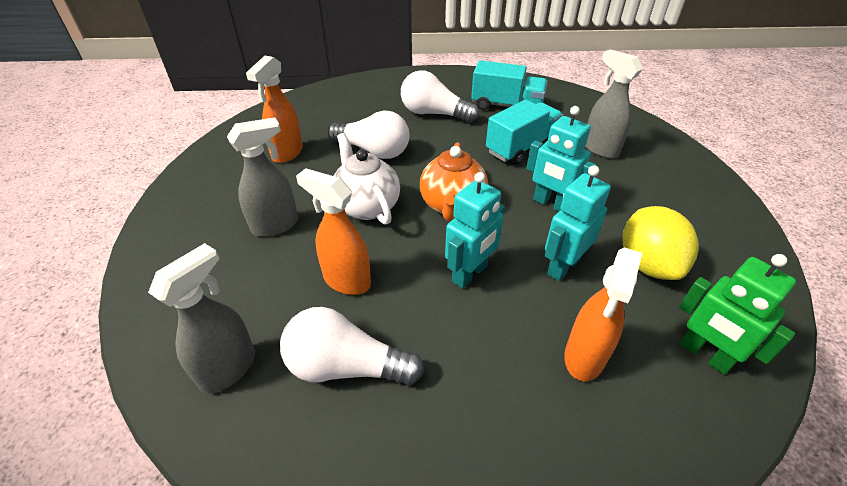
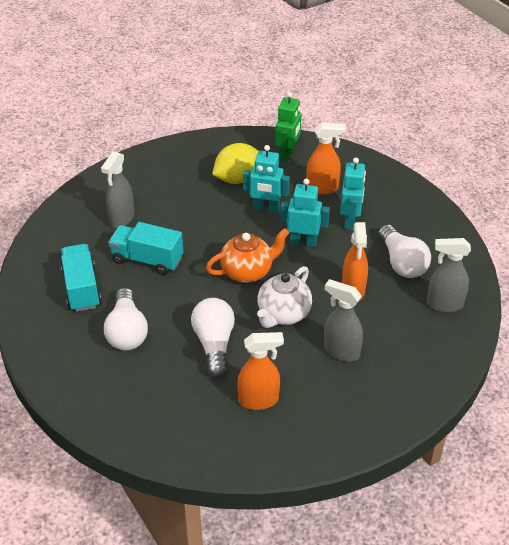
camera: 120 degrees left, 0 degrees up
turquoise robot [526,106,596,212] -> turquoise robot moved to [340,158,366,230]

